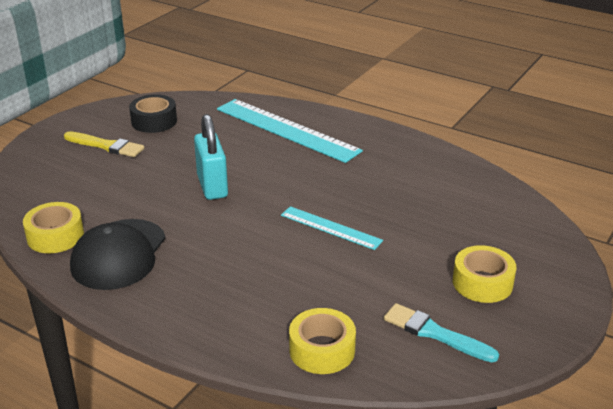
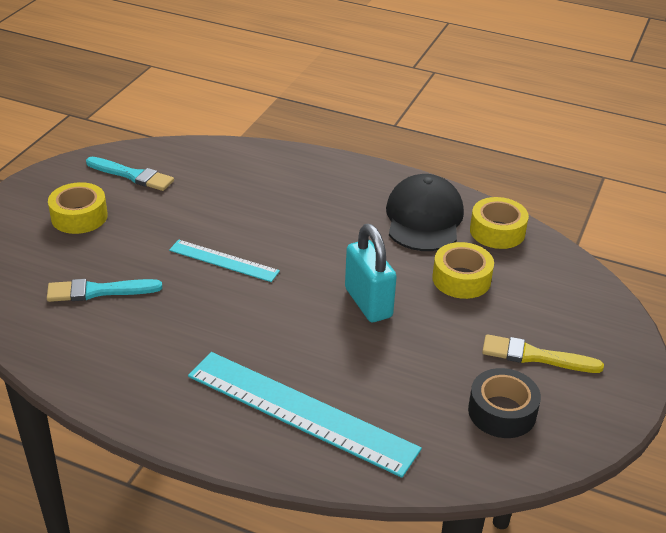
camera: 170 degrees right, 5 degrees up
yellow tape [289,308,356,374] -> yellow tape moved to [432,242,494,299]
none -> turquoise brush [47,279,162,302]

